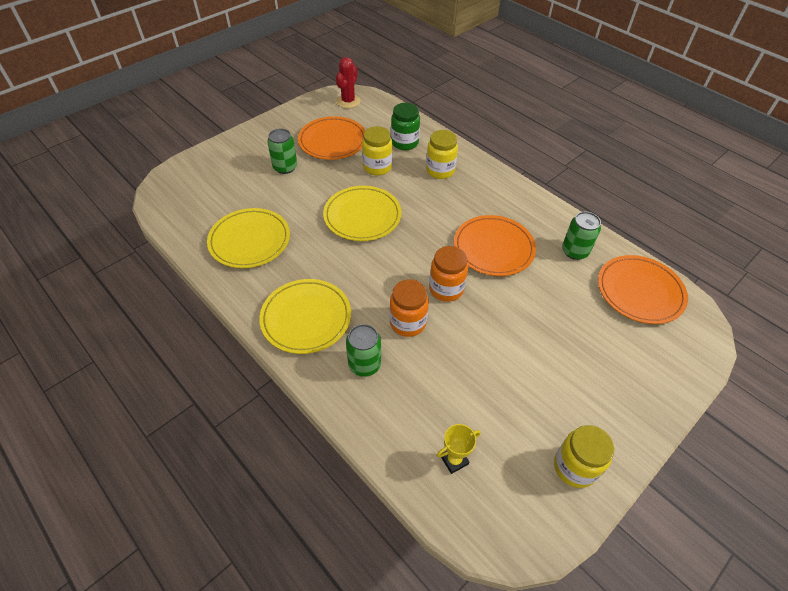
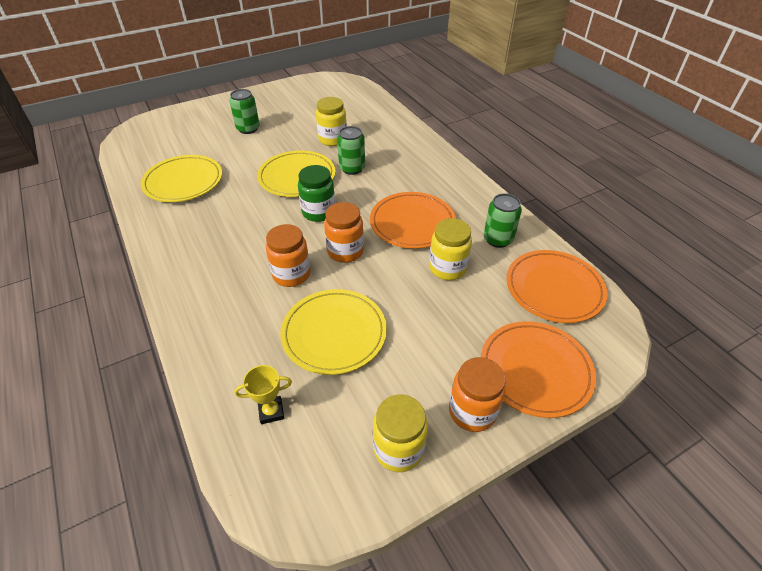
camera: 15 degrees right, 5 degrees down
yellow plate [259,279,351,354] -> yellow plate moved to [280,289,387,375]
orange plate [298,116,365,160] -> orange plate moved to [481,321,596,418]
red cactus [336,57,360,108] -> none
green can [346,324,381,377] -> green can moved to [337,126,365,175]
green jar [391,103,420,150] -> green jar moved to [298,165,335,222]
yellow jar [426,130,458,179] -> yellow jar moved to [429,218,472,280]
none -> orange jar [449,357,506,432]

